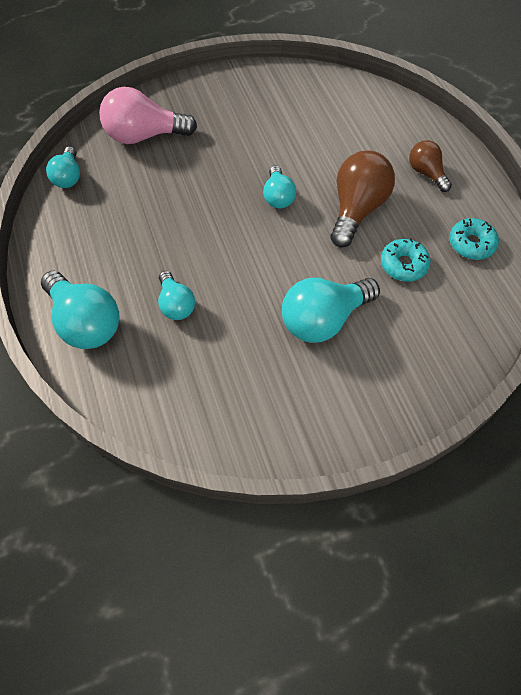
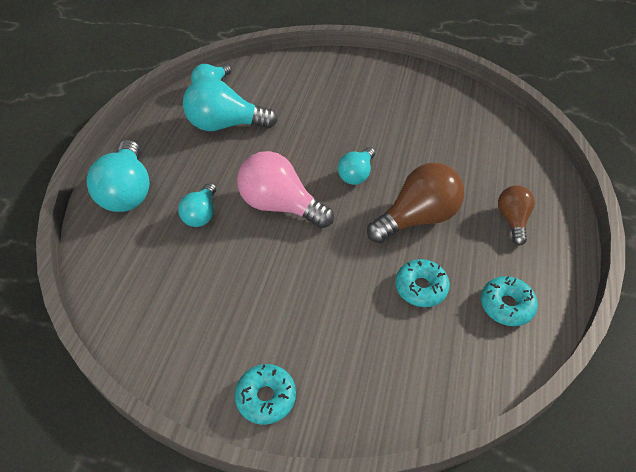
camera: 35 degrees right, 10 degrees down
pink light bulb [99,87,197,144] -> pink light bulb moved to [237,151,334,228]
turquoise light bulb [282,278,380,343] -> turquoise light bulb moved to [183,77,278,131]
none -> turquoise donut [235,364,296,425]

